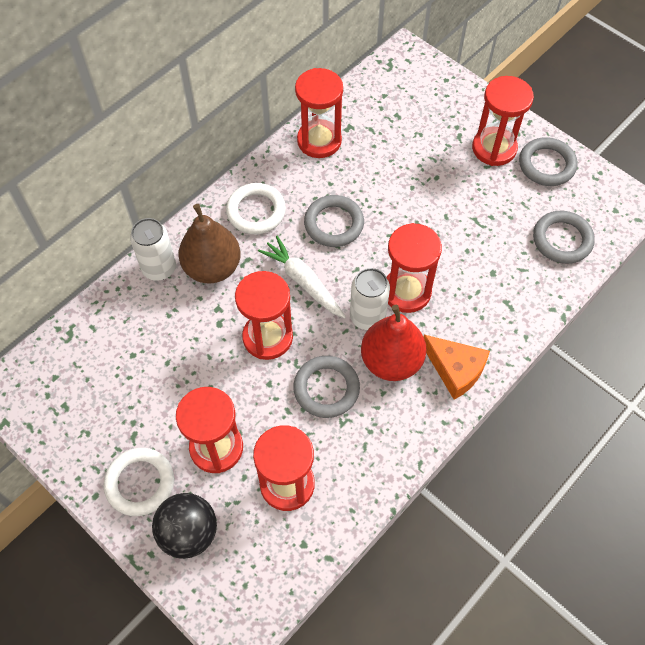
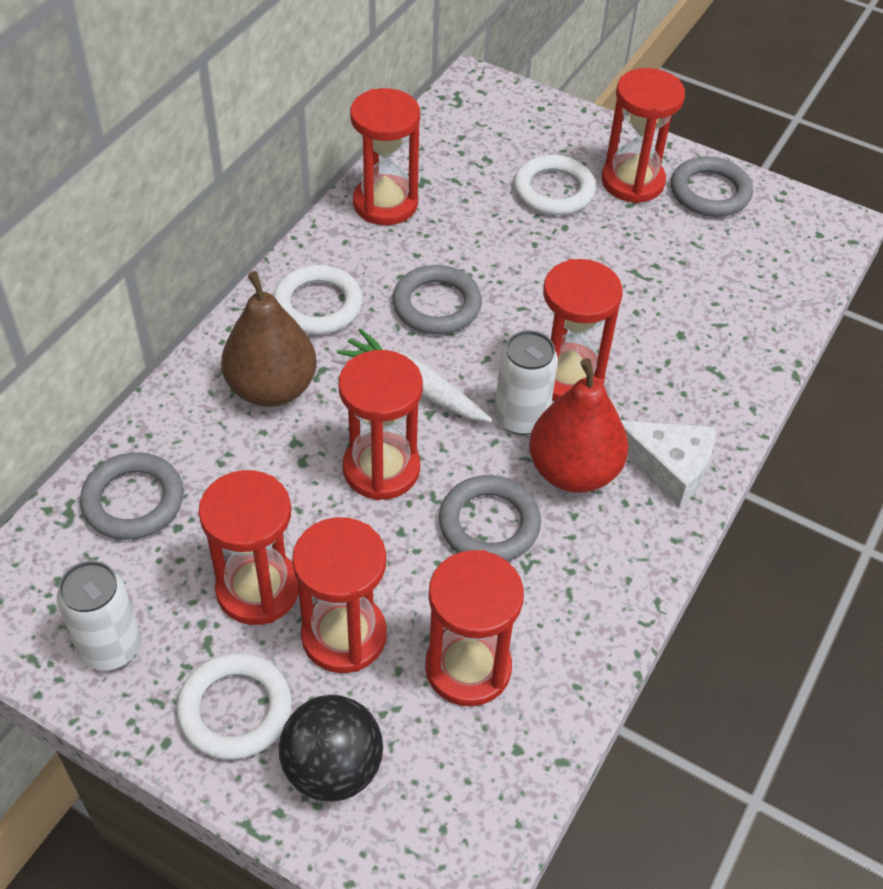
camera: 15 degrees left, 10 degrees down
white can [130,218,176,281] -> white can moved to [57,561,141,671]
orange cheese [424,335,490,400] -> white cheese [621,421,715,507]
grey ring [533,211,595,264] -> grey ring moved to [80,453,184,540]
none -> red hourglass [198,470,299,625]
none -> white ring [514,155,596,215]

